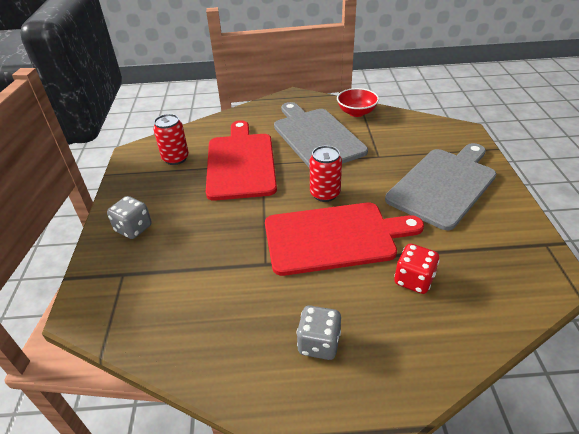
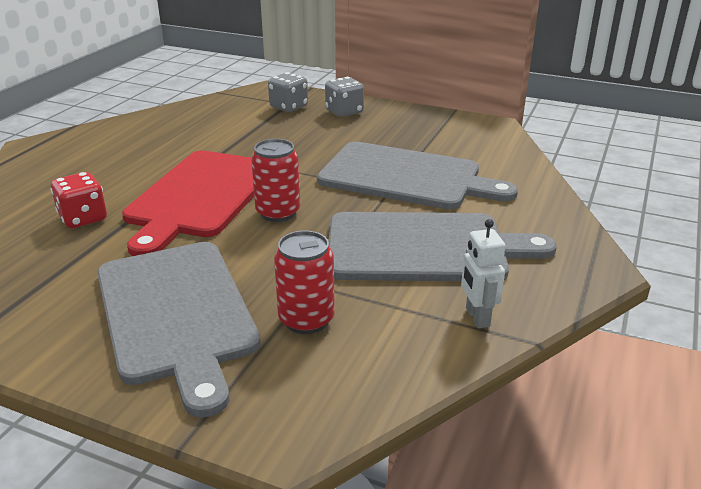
camera: 115 degrees right, 10 degrees down
red can [153,114,189,165] -> red can moved to [274,231,335,334]
red cutting board [206,120,277,201] -> grey cutting board [317,142,518,209]
grey dice [296,305,341,360] -> grey dice moved to [268,72,308,112]
red bowl [337,88,379,117] -> white robot [461,219,505,328]

